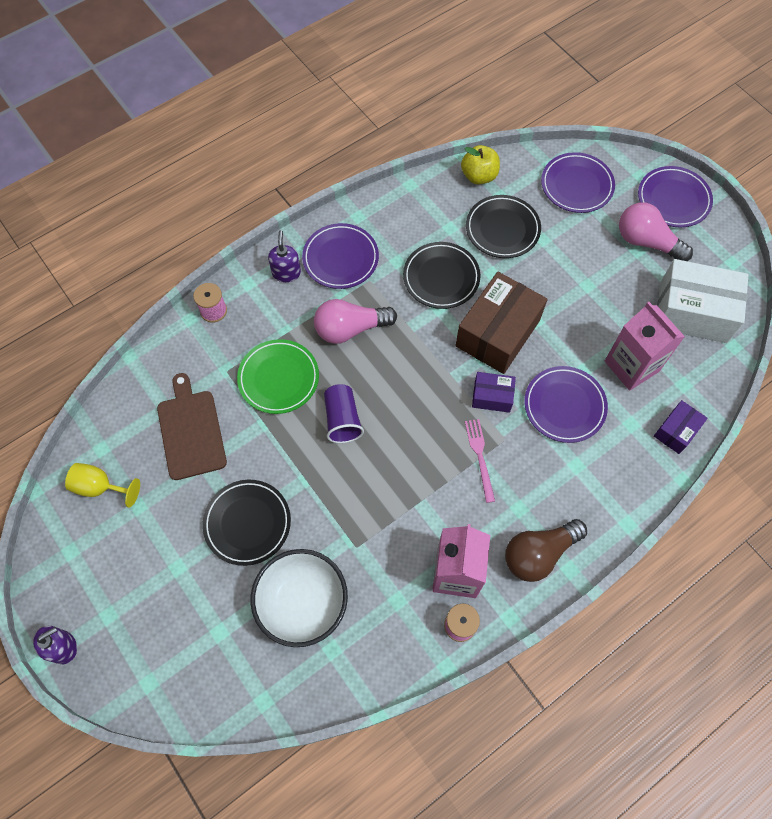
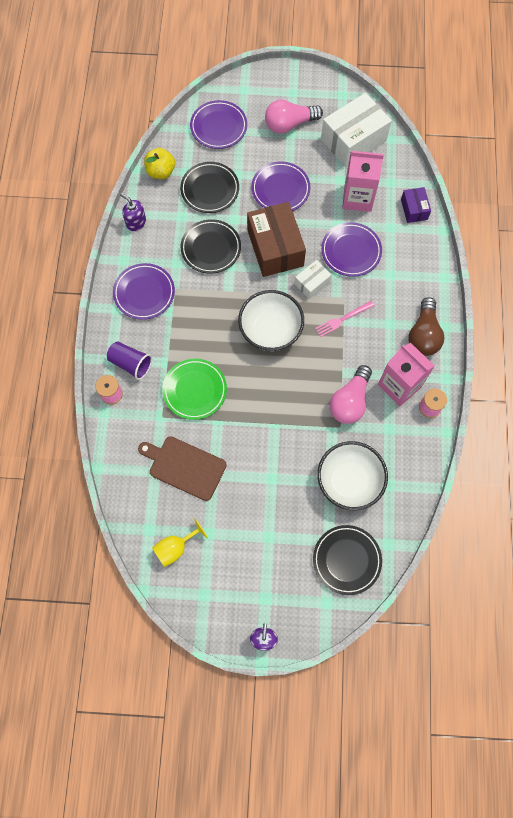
camera: 50 degrees left, 5 degrees up
black plate [202,480,291,566] -> black plate moved to [313,525,382,595]
purple soap dispenser [268,230,301,282] -> purple soap dispenser moved to [120,193,146,231]
pink light bulb [314,299,397,344] -> pink light bulb moved to [329,365,372,424]
purple cup [324,384,364,443] -> purple cup moved to [107,341,152,380]
pink fork [465,419,495,503] -> pink fork turned 60 degrees counterclockwise [315,301,375,337]
purple box [472,372,516,413] -> white box [295,260,332,299]
purple plate [638,166,713,227] -> purple plate moved to [251,161,310,211]
none -> white bowl [238,290,304,351]

